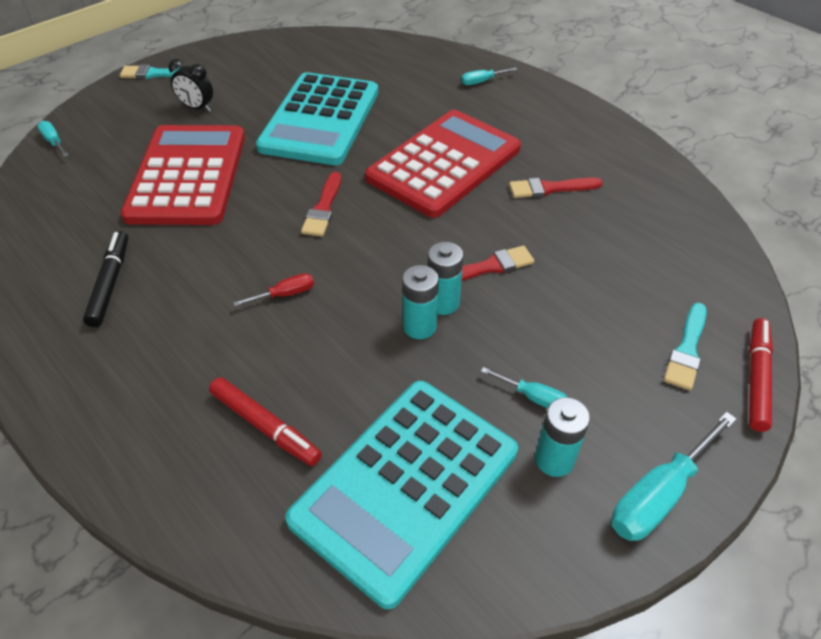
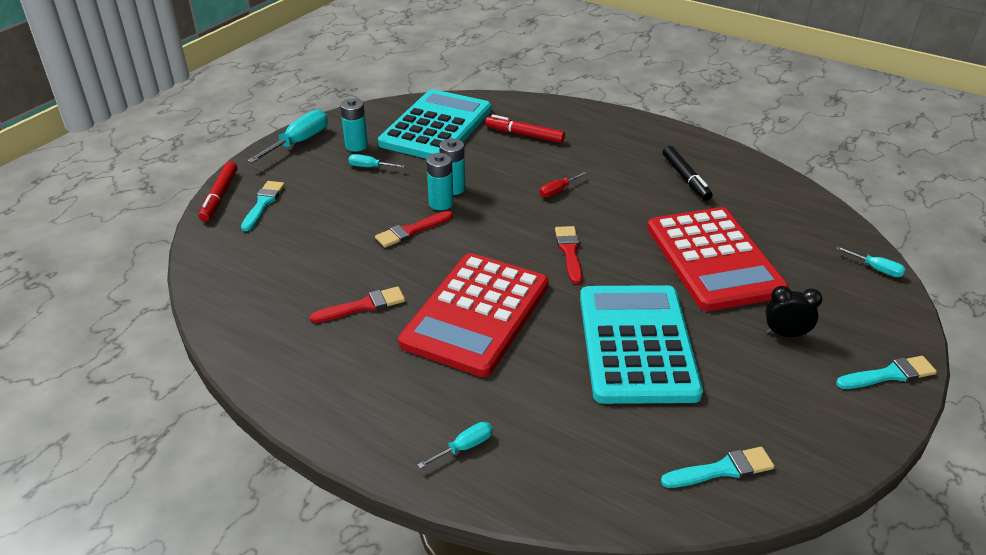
camera: 165 degrees right, 10 degrees down
none -> turquoise brush [661,447,775,488]

